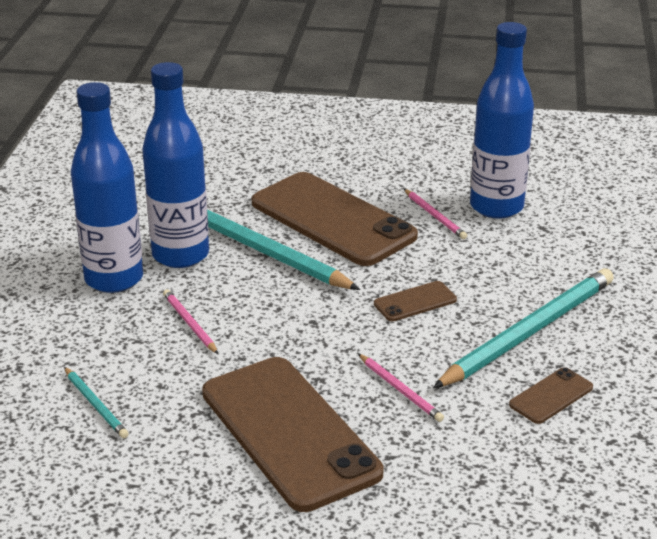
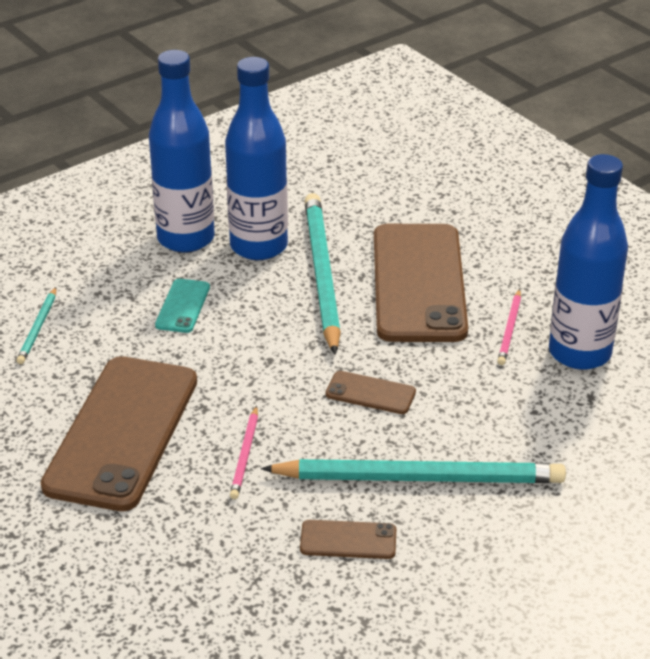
camera: 45 degrees right, 5 degrees up
pink pencil [163,289,218,354] -> turquoise phone [155,279,210,333]

